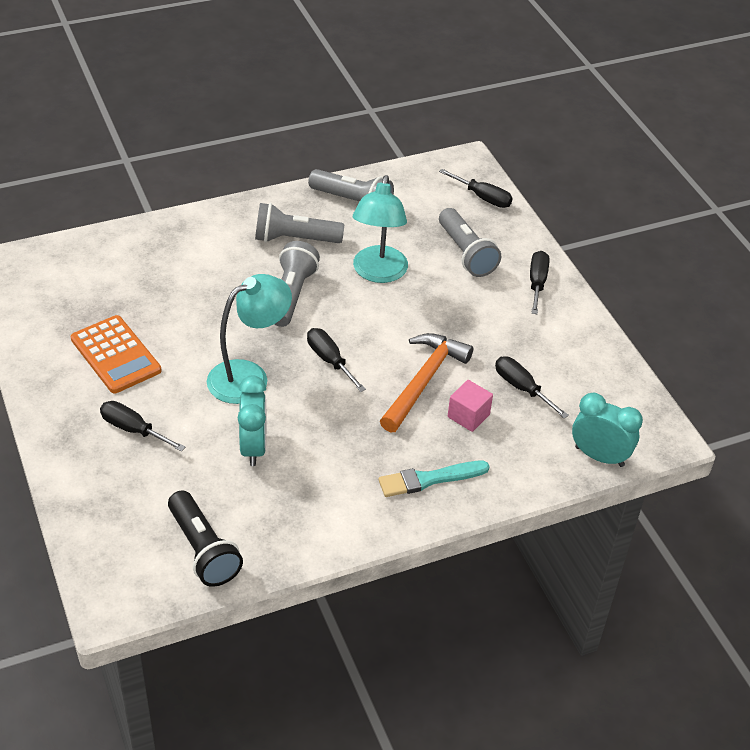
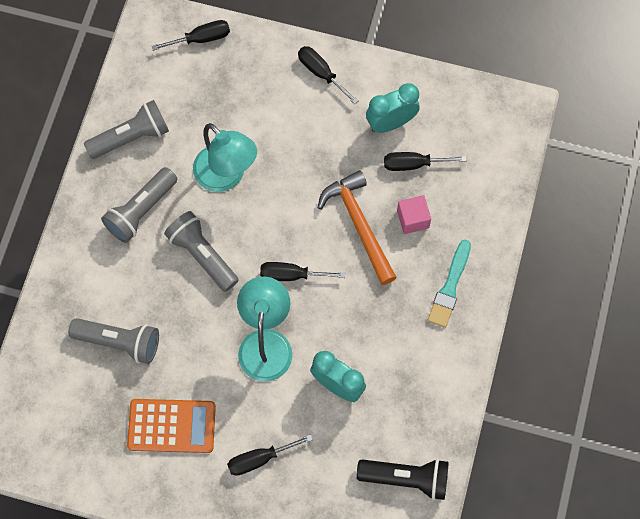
camera: 50 degrees left, 25 degrees up
grey flashlight [439,208,501,277] -> grey flashlight moved to [68,318,159,364]
turquoise clock [572,393,643,467] -> turquoise clock moved to [366,83,420,133]

